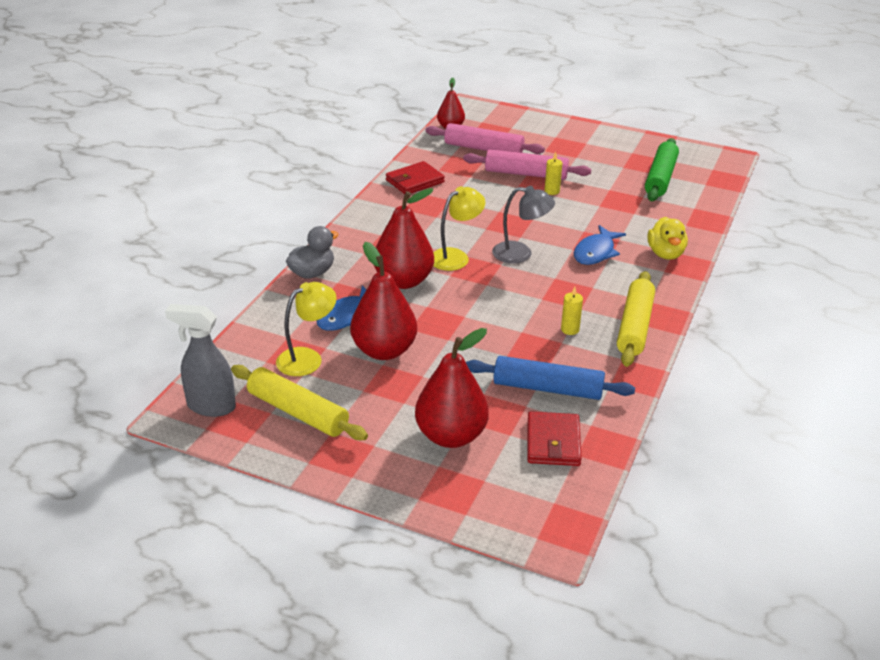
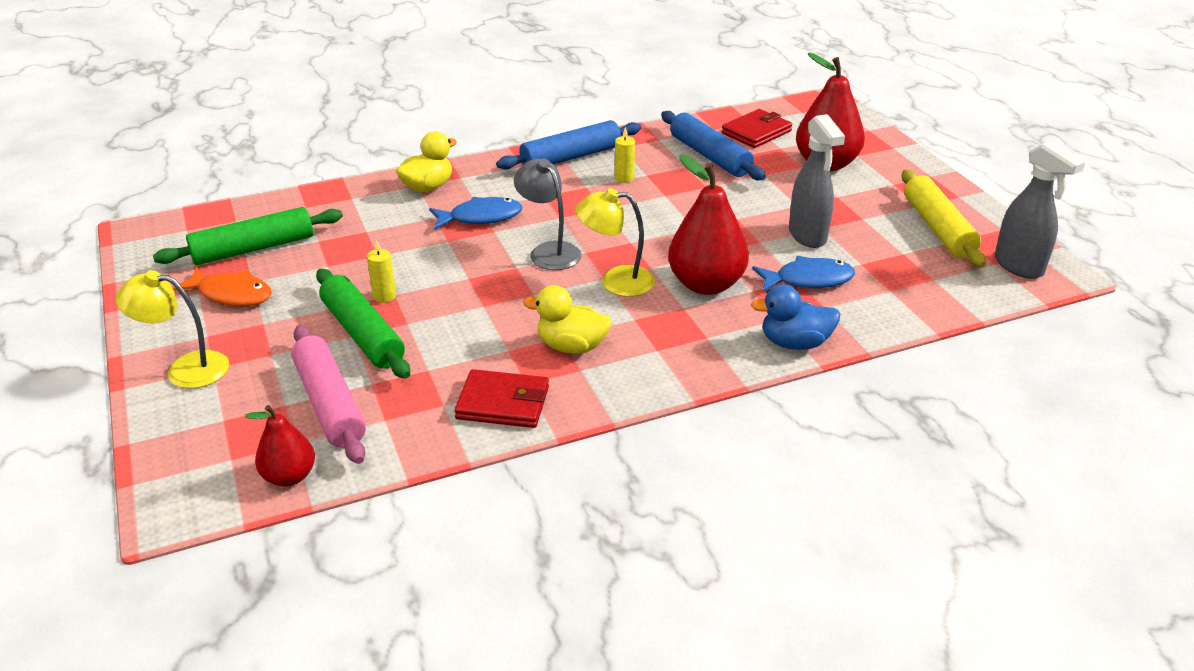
camera: 135 degrees left, 0 degrees up
yellow lamp [276,282,337,376] -> yellow lamp moved to [115,270,229,388]
grey duck [286,226,338,279] -> blue duck [751,284,840,350]
red pear [350,242,417,360] -> grey spray bottle [789,114,845,248]
pink rolling pin [463,149,591,180] -> green rolling pin [316,269,410,379]
yellow rolling pin [617,271,655,367] -> blue rolling pin [496,120,641,169]
none -> orange fish [172,267,272,306]
none -> yellow duck [523,285,612,354]

